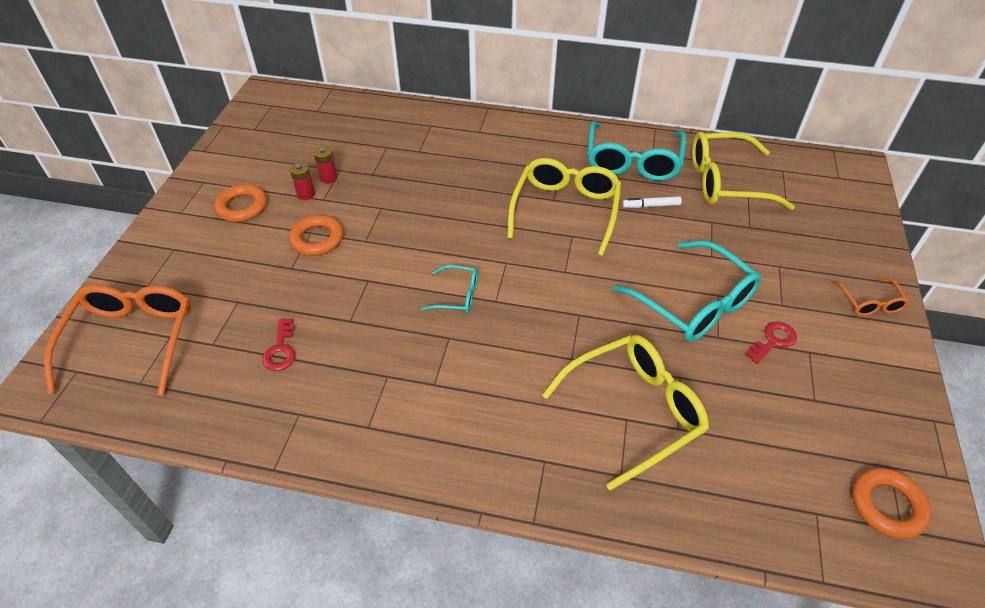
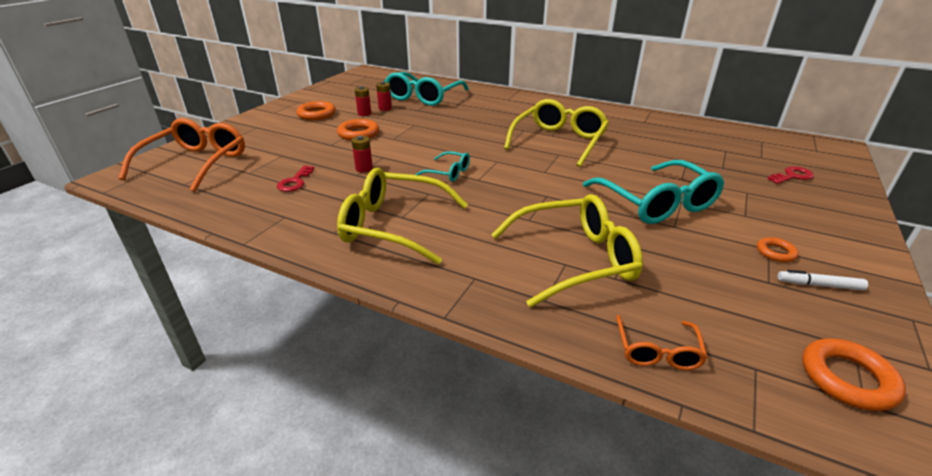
camera: 15 degrees right, 15 degrees down
turquoise glasses [588,121,686,181] -> turquoise glasses moved to [384,72,469,106]
white marker [622,196,682,208] -> white marker moved to [778,270,868,291]
yellow glasses [692,132,795,210] -> yellow glasses moved to [337,168,468,265]
red key [745,322,797,364] -> red key moved to [767,166,814,184]
orange glasses [832,276,910,316] -> orange glasses moved to [616,315,708,370]
none -> red battery [351,136,373,172]
none -> orange ring [757,237,799,262]

